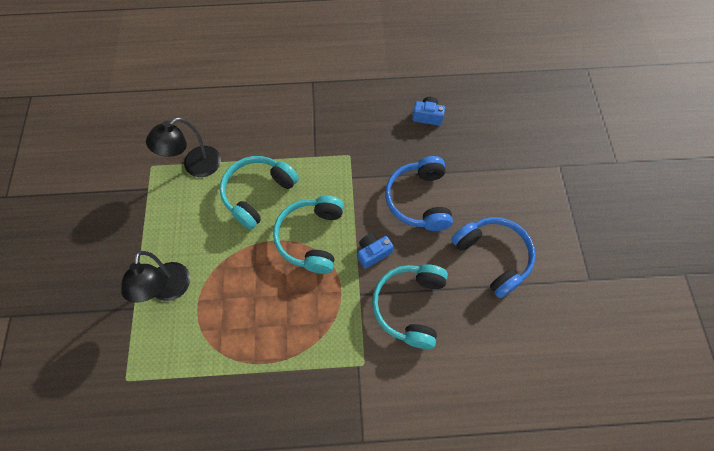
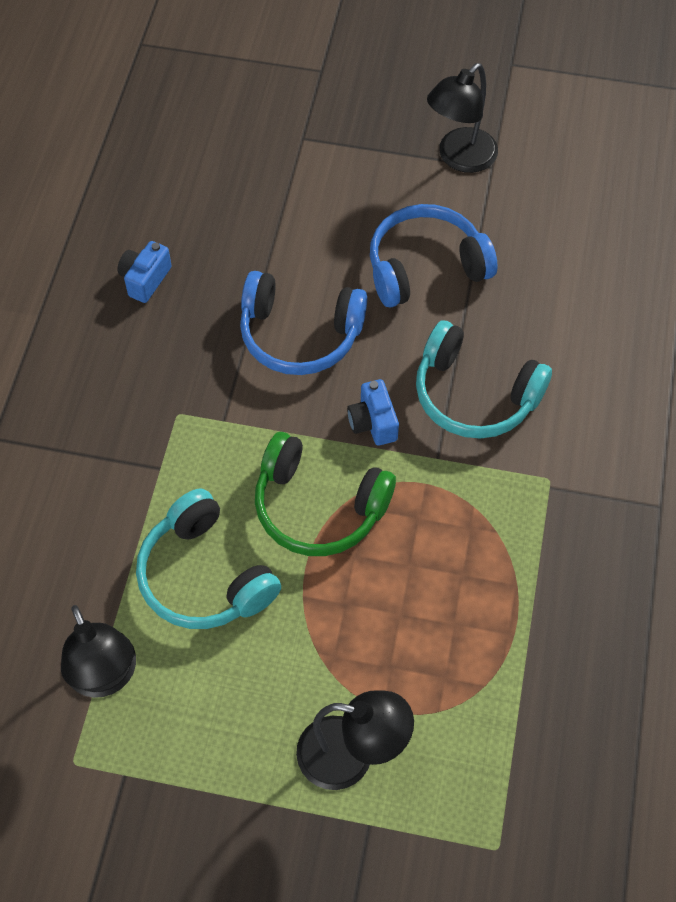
camera: 75 degrees left, 5 degrees down
turquoise headphones [273,195,344,274] -> green headphones [255,432,396,556]
none -> black lamp [427,63,498,173]

